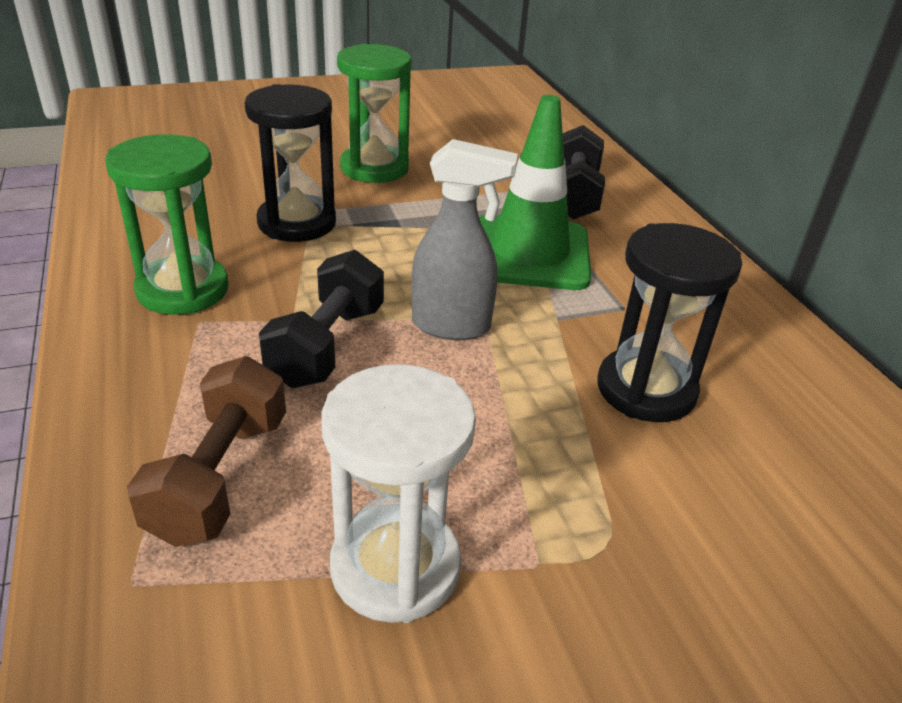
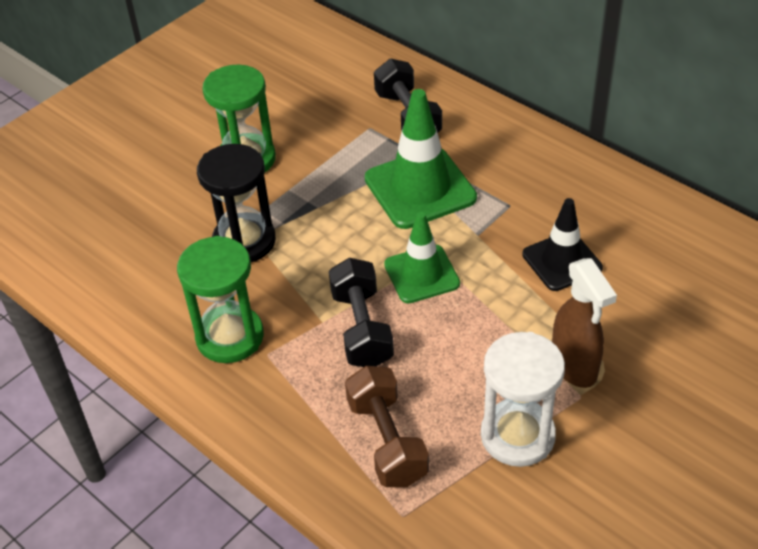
camera: 25 degrees left, 10 degrees up
grey spray bottle [412,139,518,340] -> green traffic cone [384,212,460,303]
black hourglass [598,223,742,422] -> black traffic cone [522,198,603,291]
none -> brown spray bottle [552,258,617,388]

